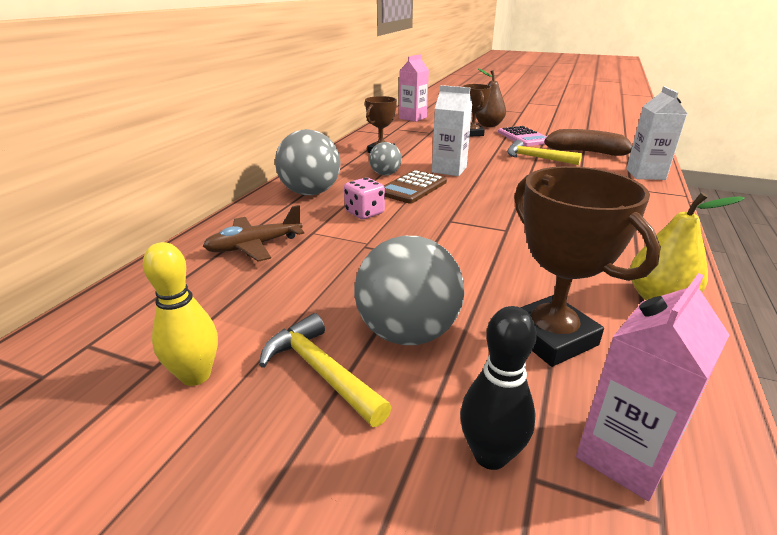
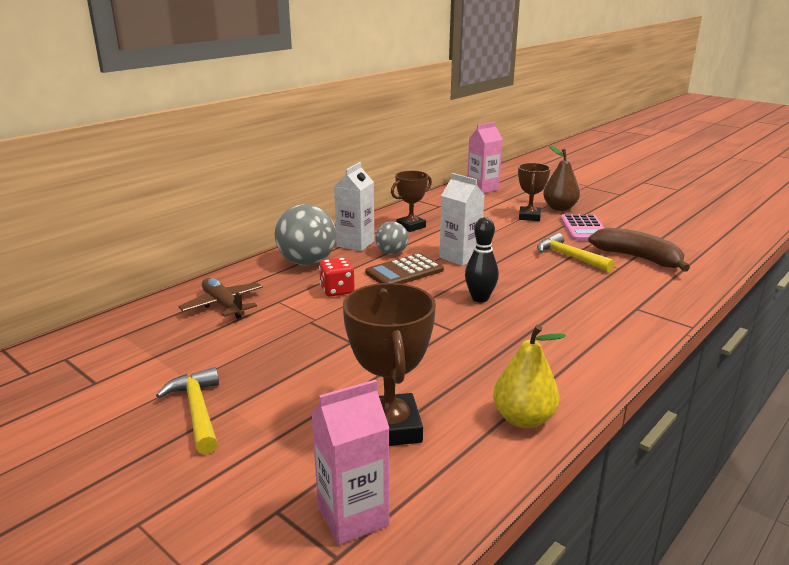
camera: 20 degrees right, 5 degrees down
yellow bowling pin [143,242,218,386] -> none
brown plane [203,205,304,262] -> brown plane turned 60 degrees clockwise [179,278,263,319]
pink dice [344,178,385,219] -> red dice [319,257,355,297]
grey ball [355,236,464,345] -> none
black bowling pin [460,306,537,470] -> black bowling pin moved to [465,217,499,303]
white carton [626,86,687,180] -> white carton moved to [334,162,374,251]

